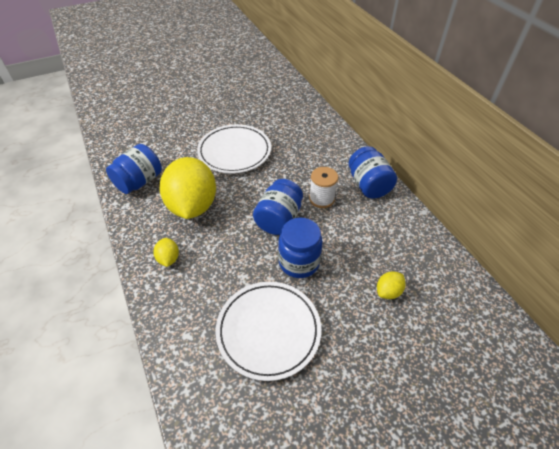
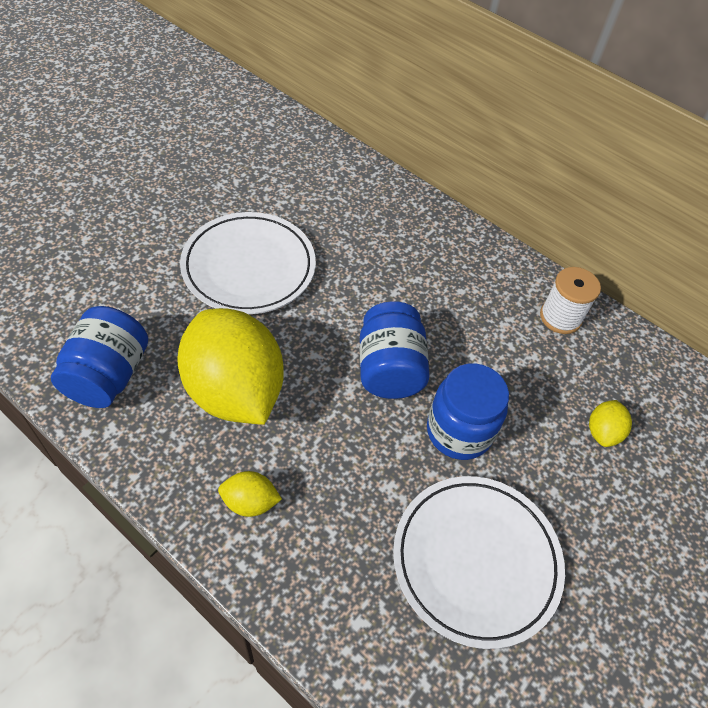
camera: 30 degrees left, 5 degrees up
yellow lemon [153,238,179,267] -> yellow lemon turned 45 degrees counterclockwise [218,471,282,517]
white spool [309,167,338,208] -> white spool moved to [540,267,601,334]
blue jar [349,146,397,199] -> none

